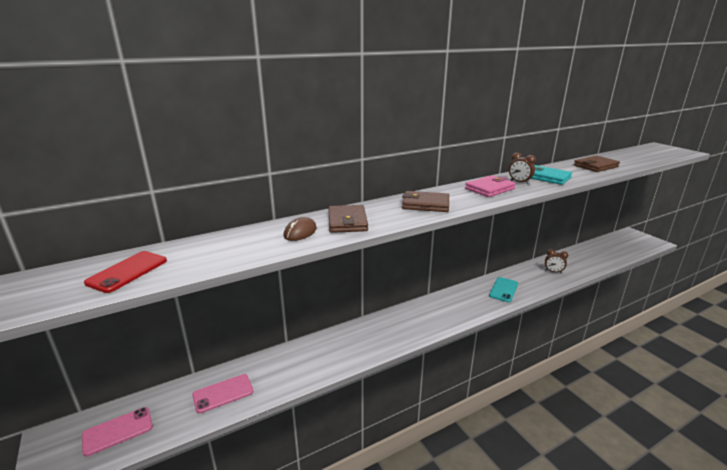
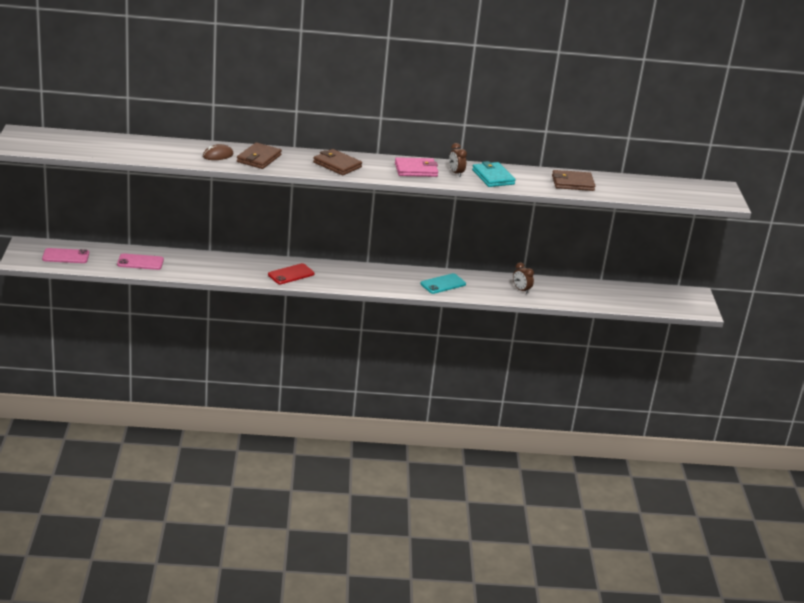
camera: 25 degrees right, 5 degrees up
red phone [84,251,167,293] -> red phone moved to [268,263,315,284]

